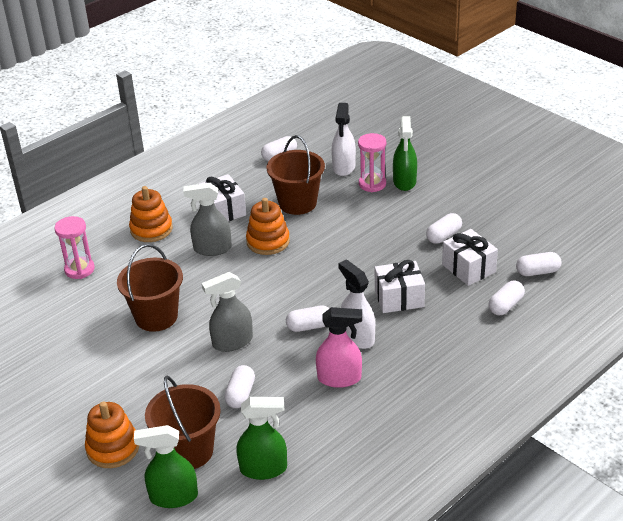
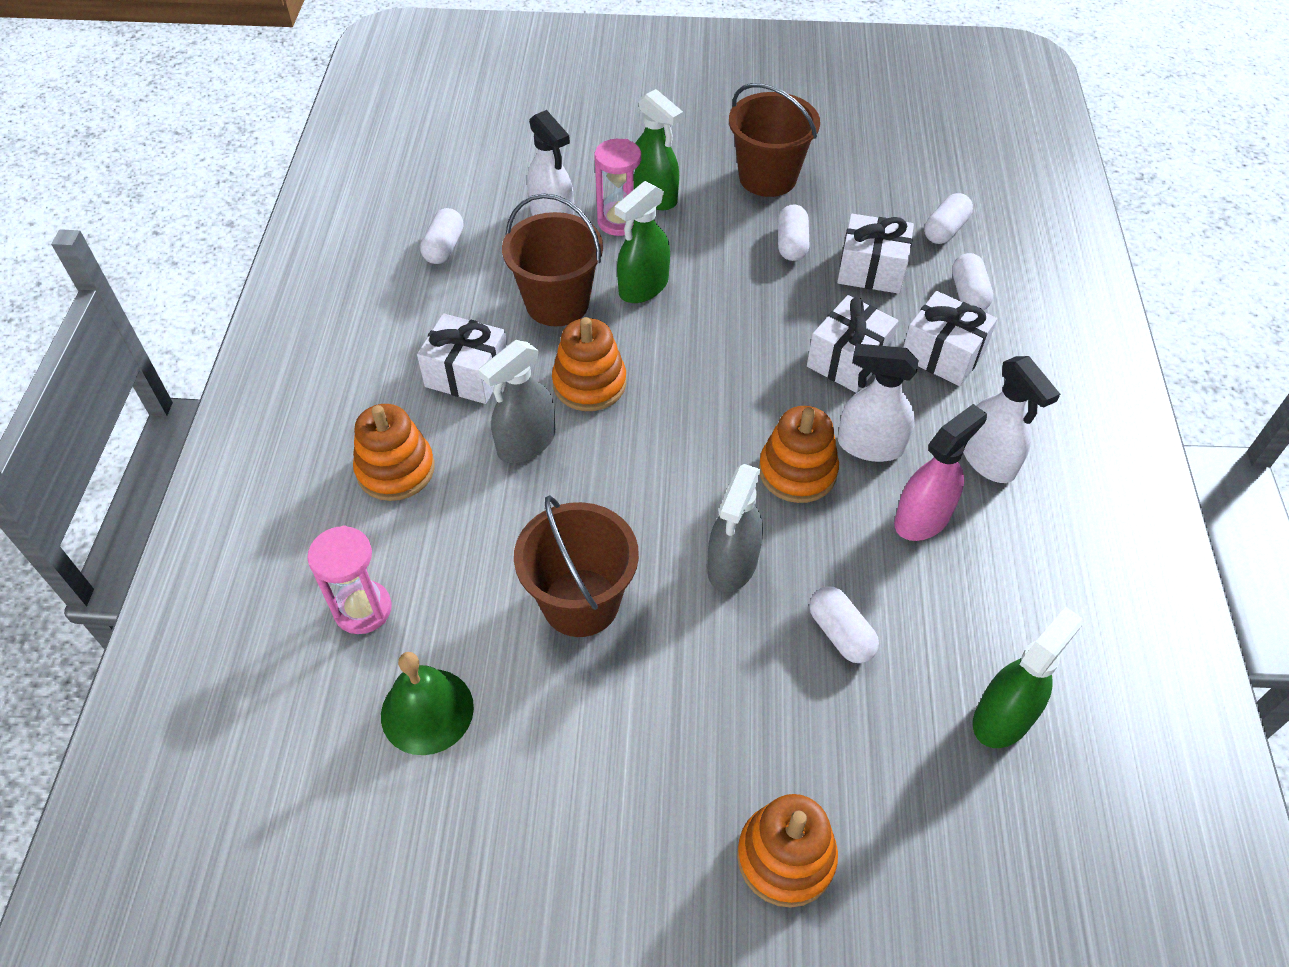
camera: 45 degrees left, 15 degrees up
green spray bottle [134,425,198,508] -> green spray bottle moved to [615,181,670,303]
brown bucket [145,376,221,469] -> brown bucket moved to [729,83,820,197]
white capsule [286,305,330,332] -> orange stacking toy [759,406,839,503]
none -> green bell [381,652,474,755]
none -> white gift [903,291,997,386]
none -> white spray bottle [963,356,1060,483]

